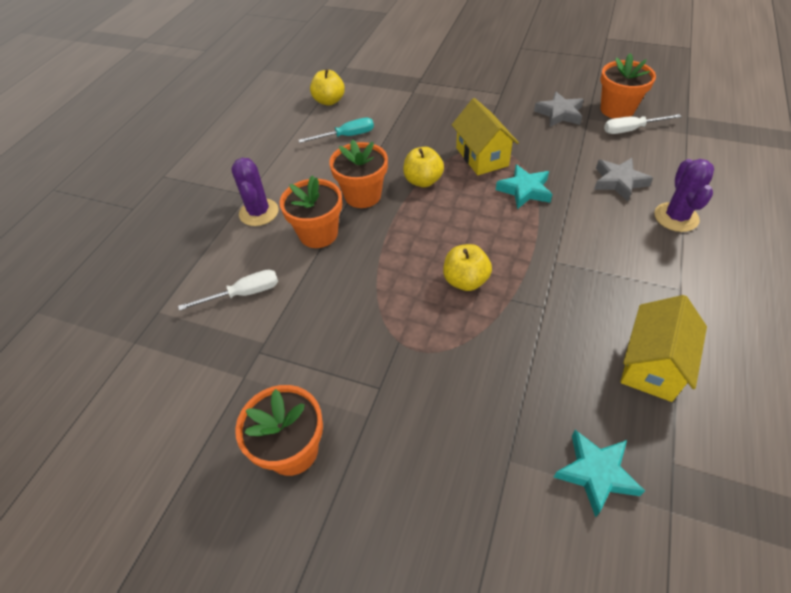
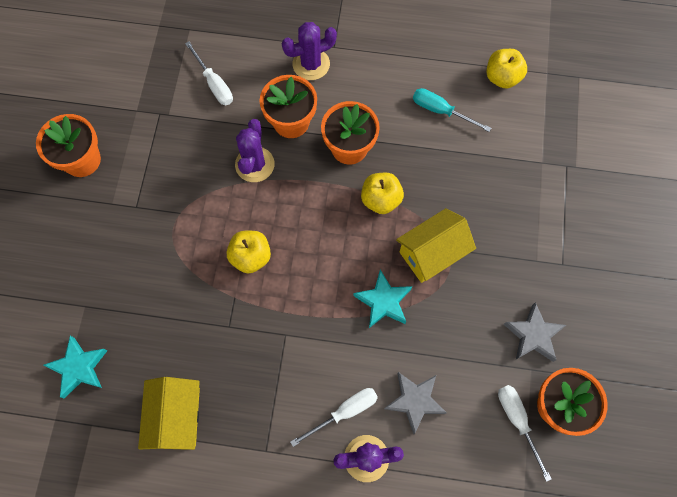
camera: 75 degrees right, 20 degrees up
turquoise screwdriver [299,118,374,143] -> turquoise screwdriver turned 150 degrees clockwise [413,88,491,132]
yellow house [620,295,707,402] -> yellow house turned 75 degrees clockwise [138,377,200,450]
none -> purple cactus [235,119,275,182]
none -> white screwdriver [290,388,378,447]

